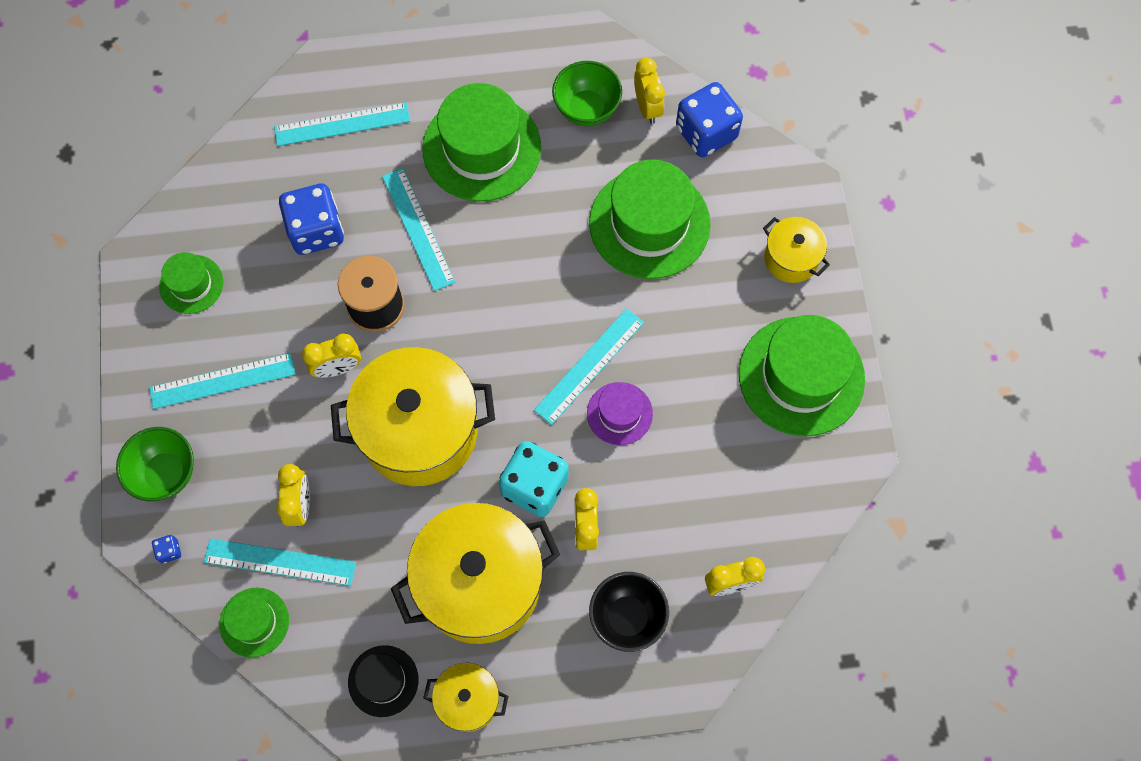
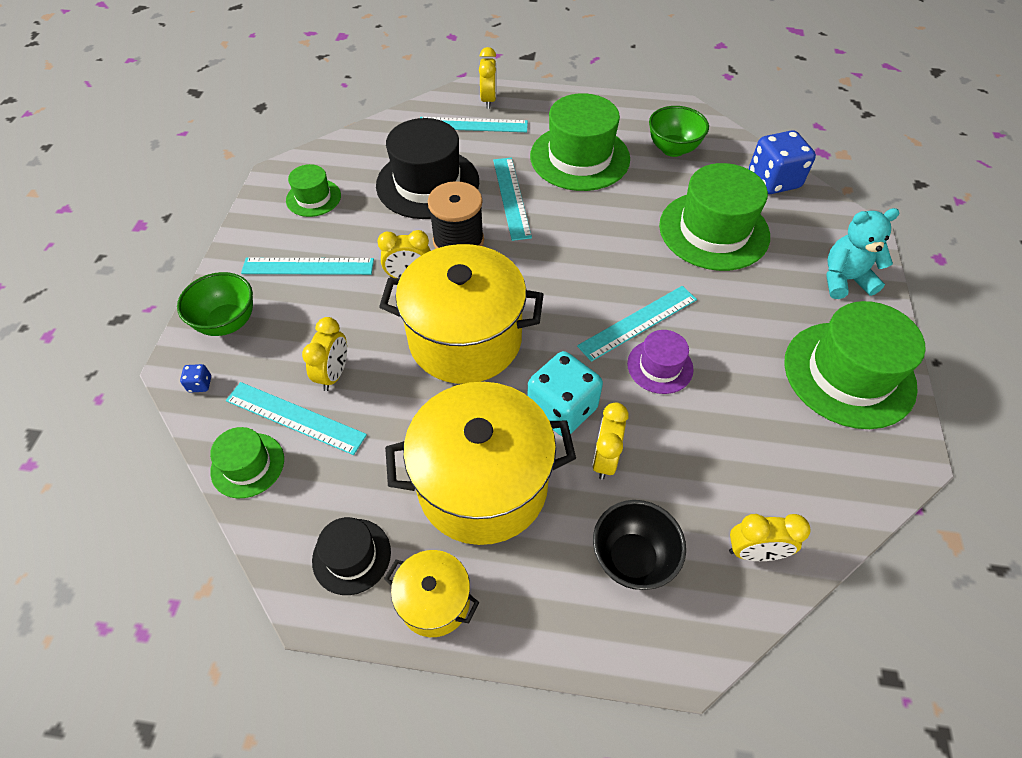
camera: 15 degrees right, 15 degrees down
blue dice [279,184,344,255] -> black hat [376,118,479,219]
yellow clock [634,57,665,124] -> yellow clock moved to [479,47,497,109]
yellow pot [763,217,830,283] -> turquoise teddy bear [826,208,900,299]

